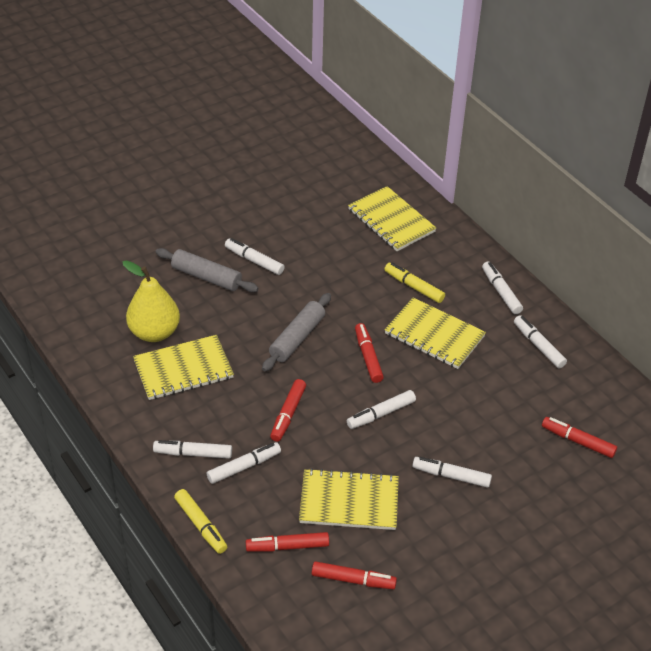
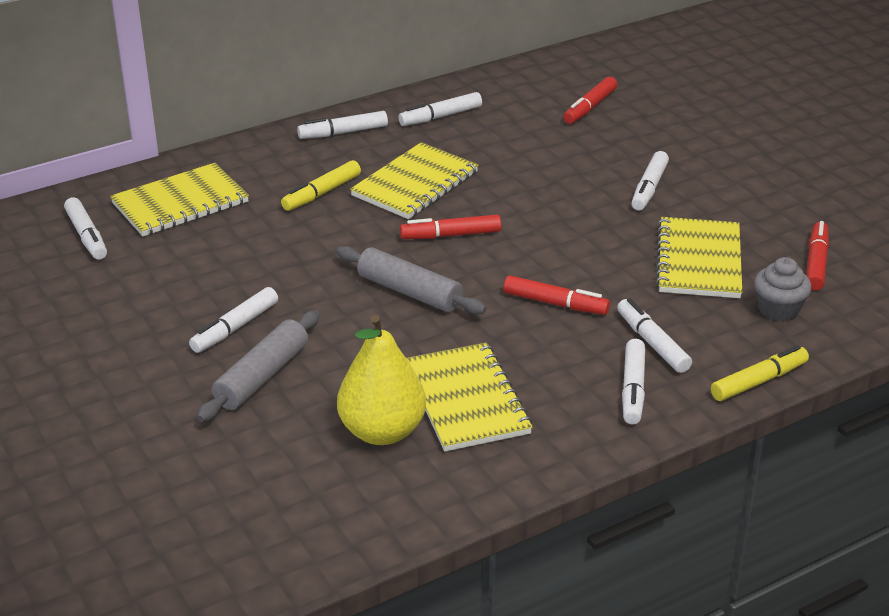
camera: 85 degrees left, 10 degrees down
red marker [246,532,329,552] -> grey cupcake [754,257,811,321]
white marker [347,390,416,429] -> white marker moved to [64,197,107,260]

